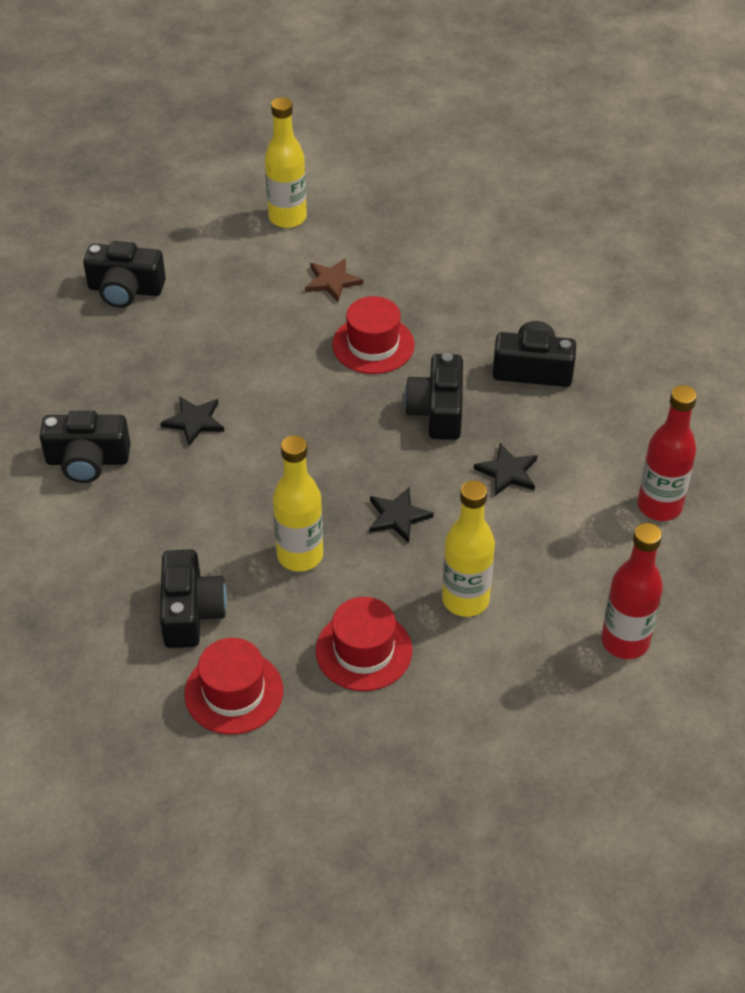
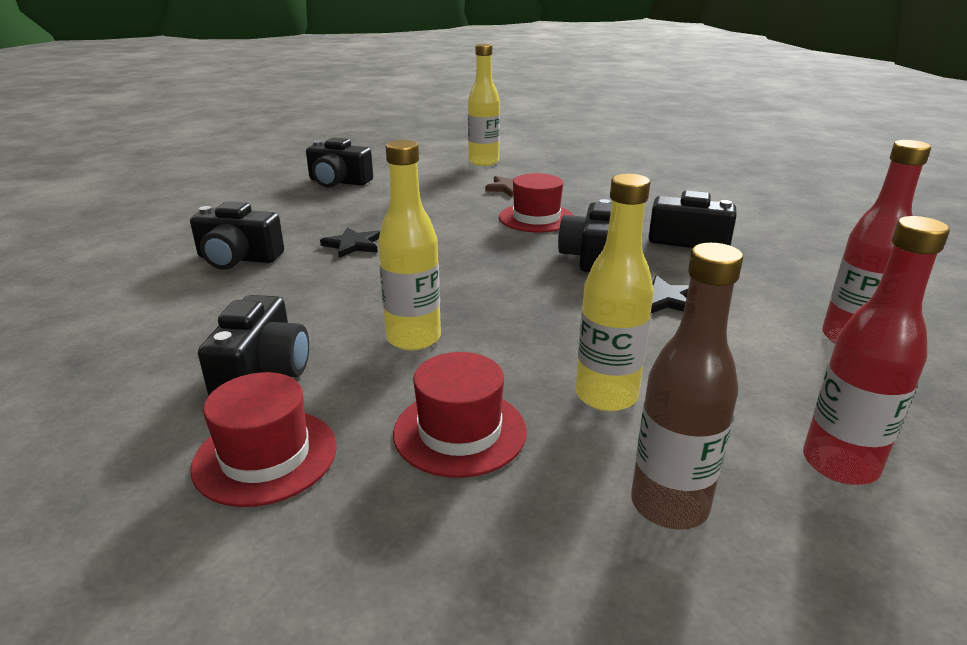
camera: 10 degrees right, 20 degrees down
black star [369,488,434,543] -> none
none -> brown bottle [631,243,743,530]

